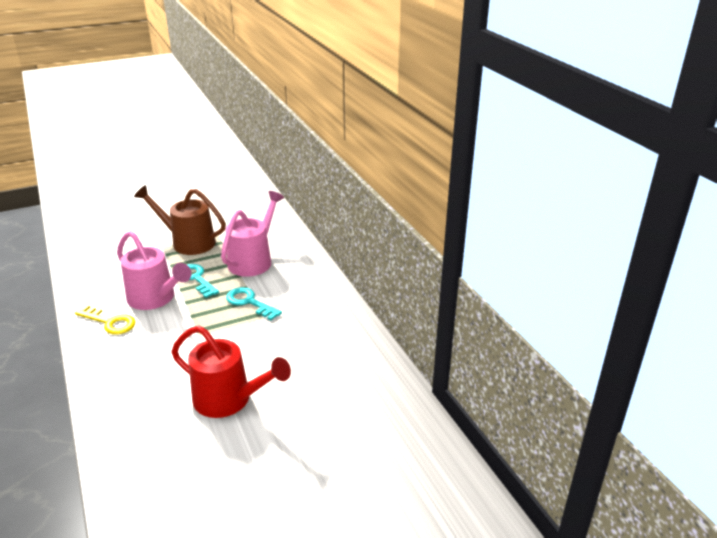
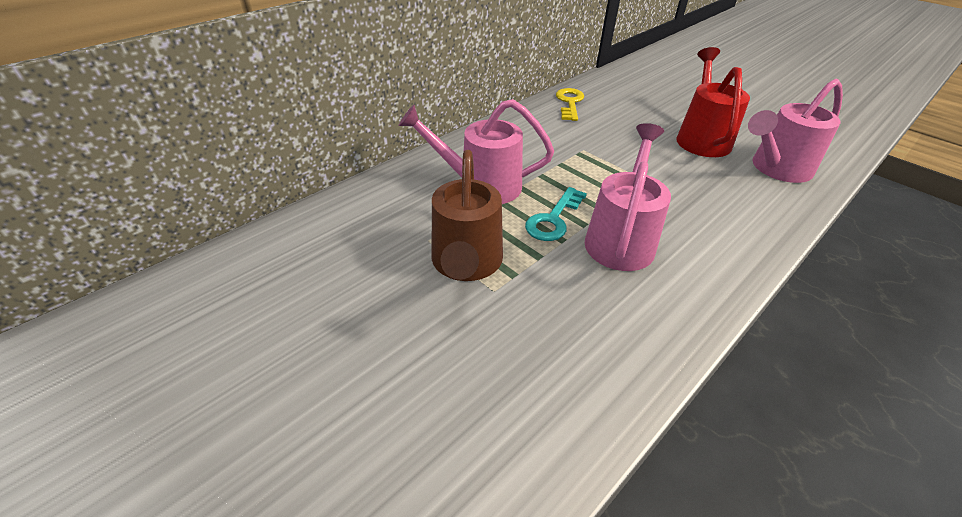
camera: 110 degrees left, 10 degrees up
yellow key [75,304,136,335] -> yellow key moved to [556,88,584,121]
turquoise key [226,287,282,320] -> none
none -> pink watering can [748,79,843,183]

